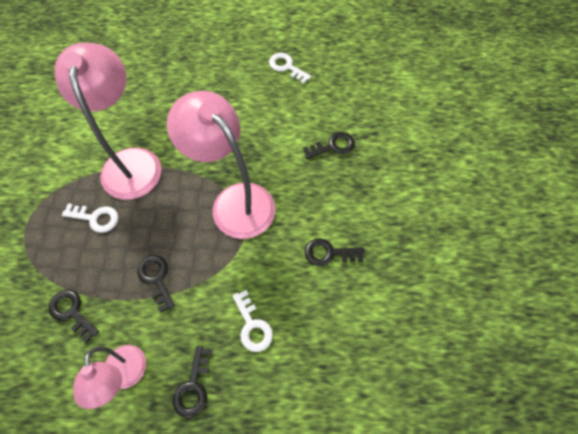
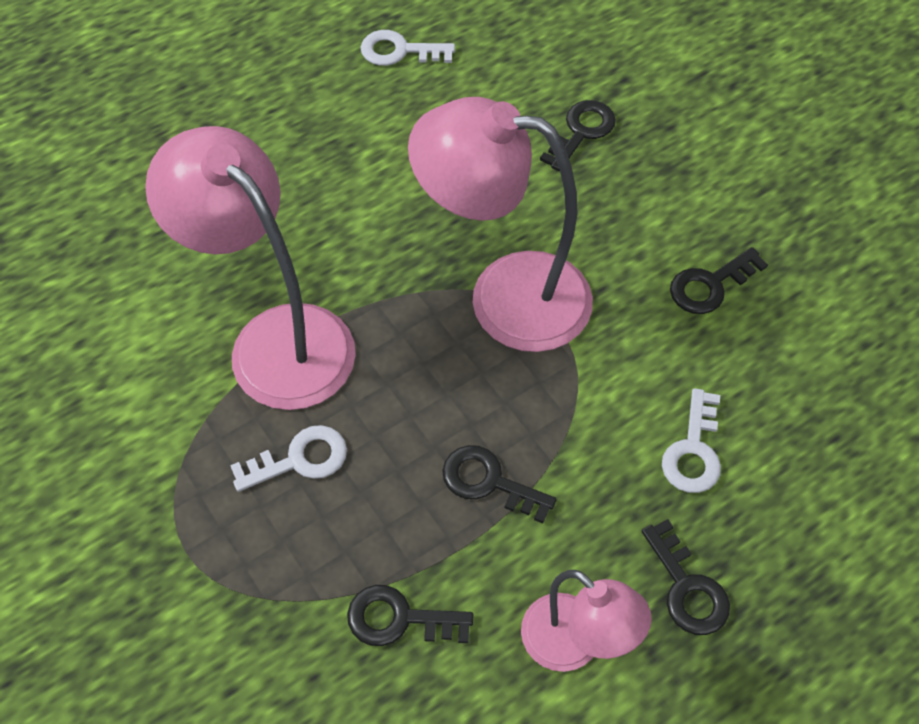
camera: 35 degrees left, 5 degrees down
white key [233,290,273,352] -> white key turned 75 degrees clockwise [662,388,721,493]

